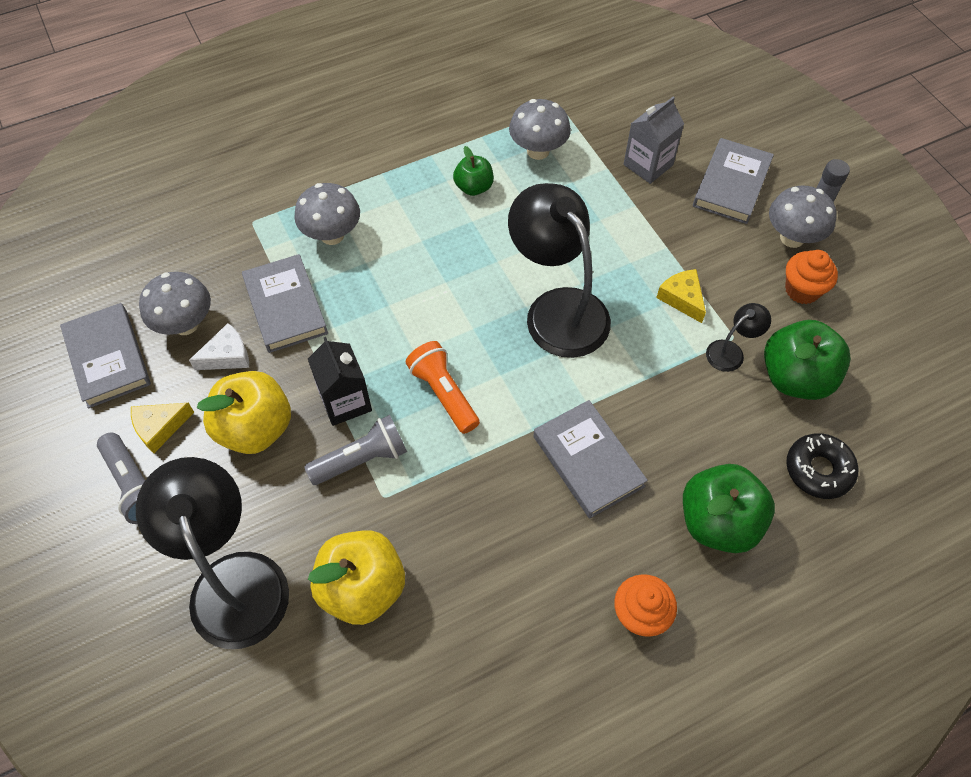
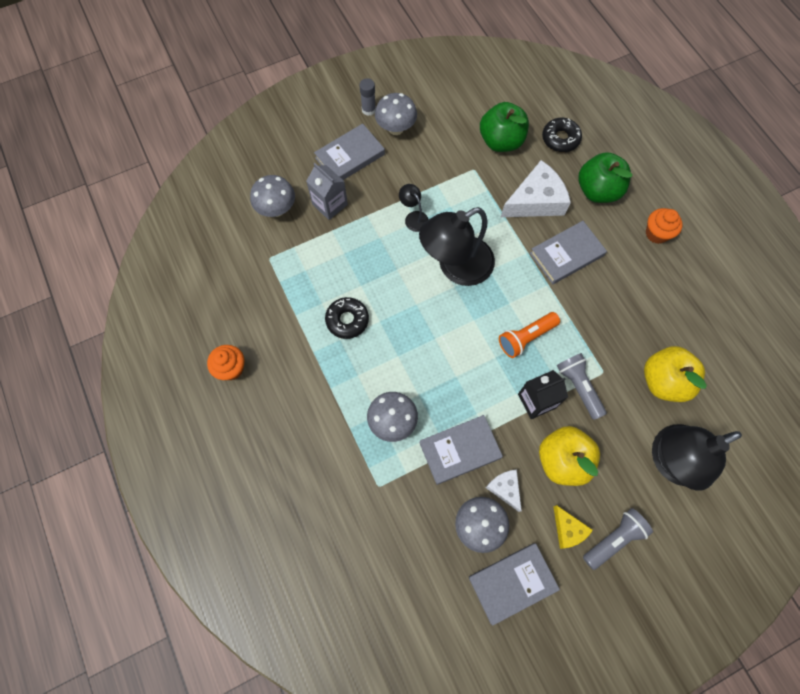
camera: 90 degrees left, 10 degrees up
green apple [453,146,494,196] -> black donut [325,297,369,339]
grey mushroom [509,99,571,160] -> grey mushroom moved to [250,175,295,217]
yellow cheese [656,269,706,323] -> none
grey book [693,138,774,224] -> grey book turned 60 degrees counterclockwise [314,123,385,180]
black lamp [706,303,771,372] -> black lamp moved to [399,184,429,232]
orange cupcake [785,250,838,304] -> orange cupcake moved to [207,345,244,380]
none -> white cheese [501,160,571,217]

